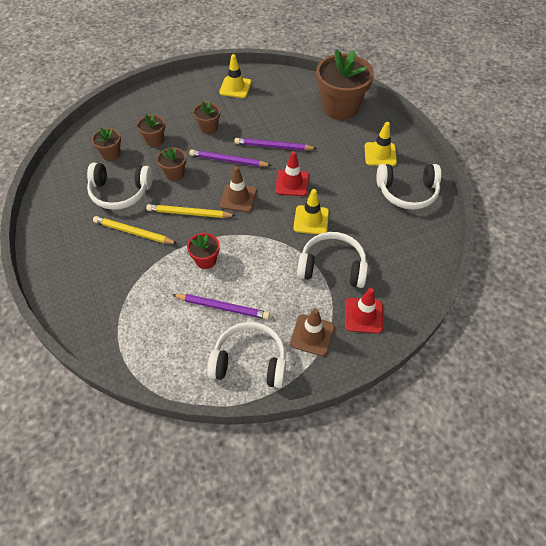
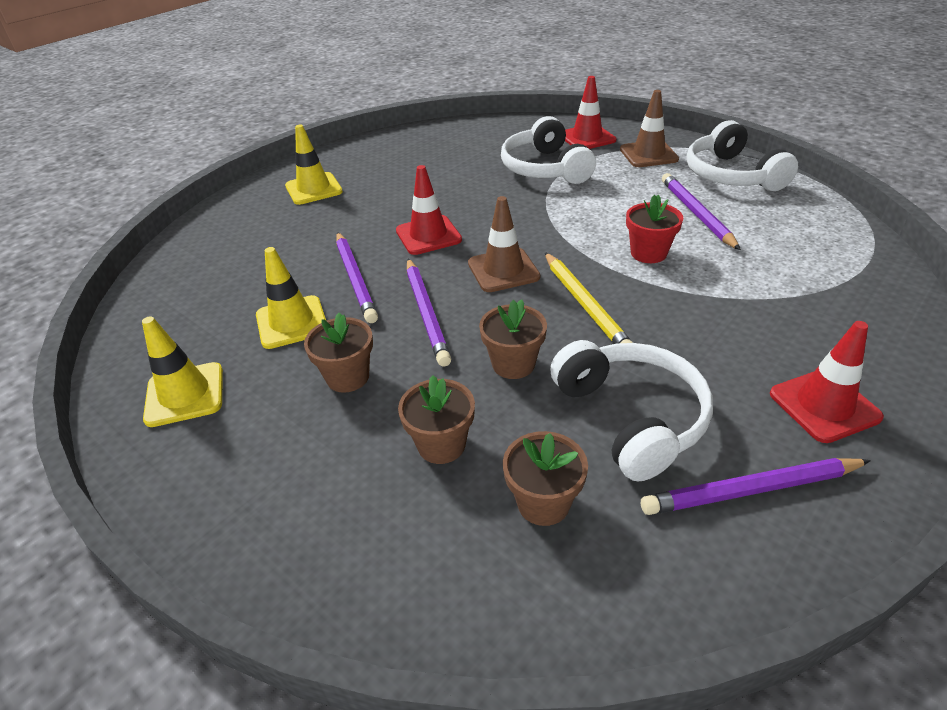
camera: 115 degrees left, 15 degrees down
yellow pencil [93,216,178,244] -> none
yellow traffic cone [293,189,329,235] -> yellow traffic cone moved to [256,247,326,349]
brown flower pot [316,49,374,120] -> none
white headphones [376,164,441,210] -> none
none -> purple pencil [641,458,871,515]
none -> red traffic cone [770,321,884,443]

